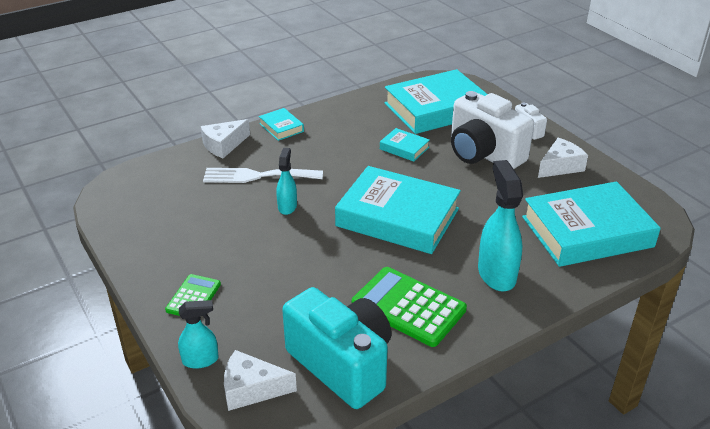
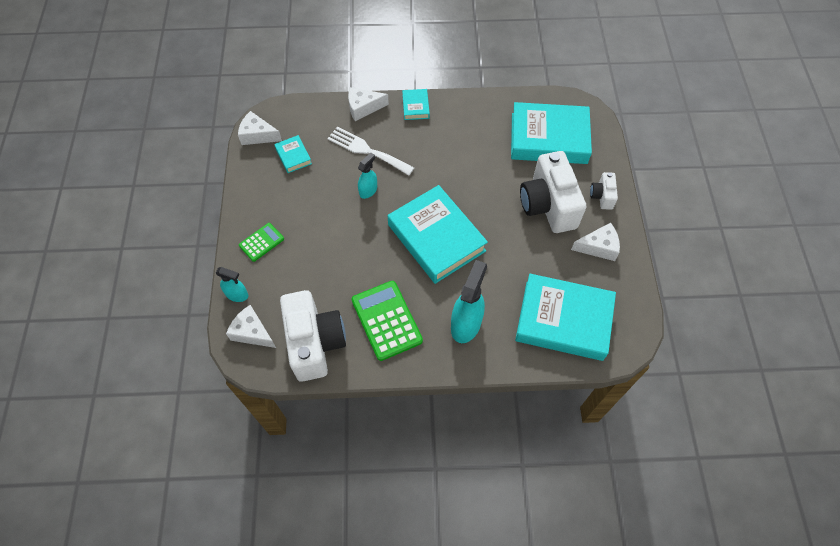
camera: 30 degrees right, 25 degrees up
turquoise camera [282,287,392,409] -> white camera [280,290,346,382]
turquoise book [380,128,430,162] -> turquoise book moved to [274,135,312,173]
none -> white cheese [238,111,282,145]

